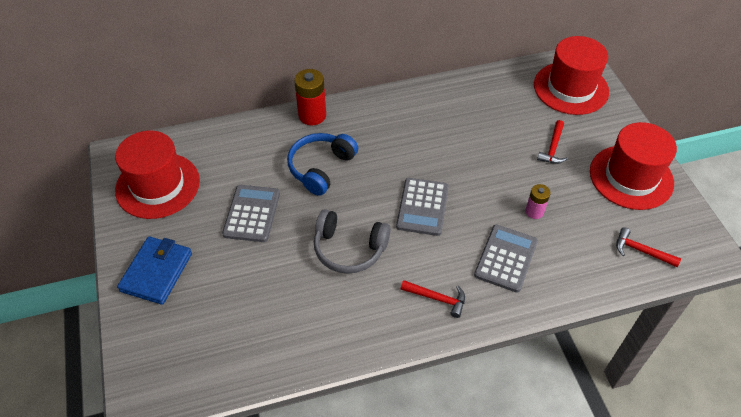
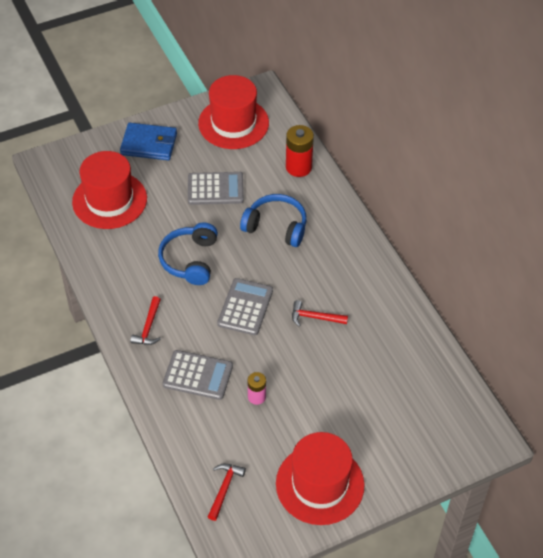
camera: 80 degrees right, 0 degrees up
red battery [294,69,326,125] -> red battery moved to [286,125,314,177]
grey headphones [314,209,391,274] -> blue headphones [158,223,218,285]
grey calculator [396,178,449,236] -> grey calculator turned 105 degrees clockwise [217,278,273,335]
red hat [534,36,609,115] -> red hat moved to [72,151,147,229]
red hammer [537,120,568,164] -> red hammer moved to [292,300,348,327]

